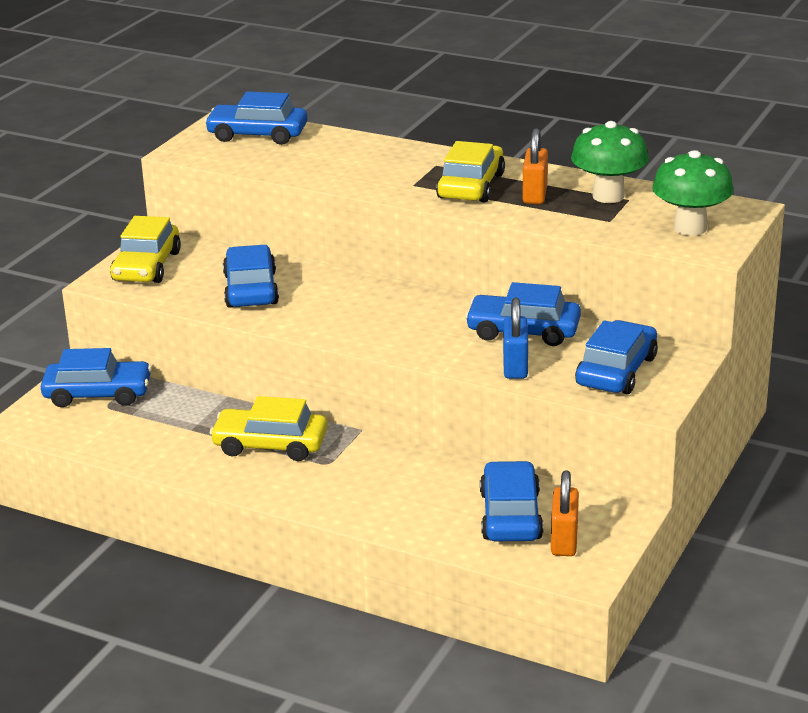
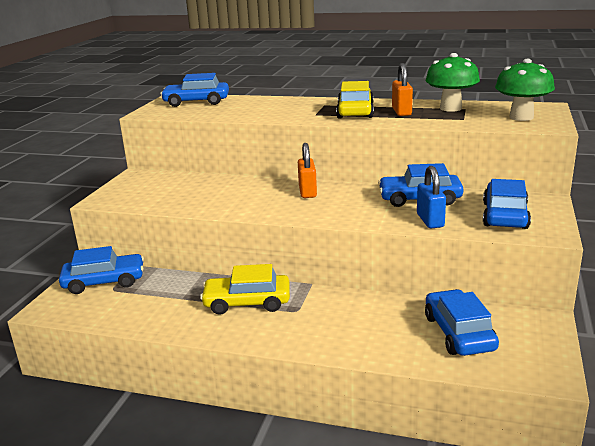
camera: 10 degrees left, 5 degrees down
yellow car [110,216,181,283] -> none
blue car [223,245,279,308] -> none
orange padlock [551,470,579,556] -> orange padlock moved to [298,143,317,198]

